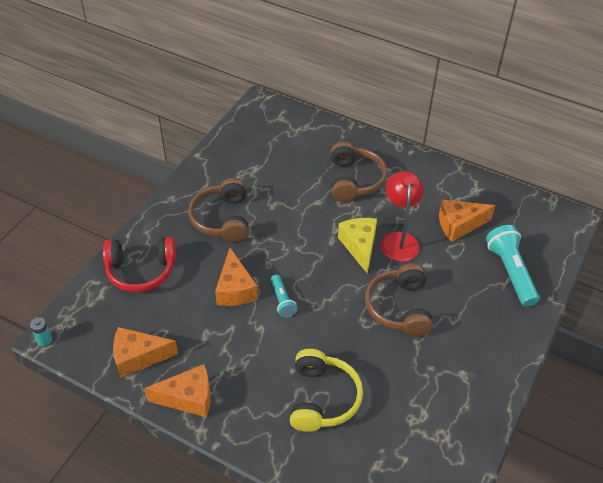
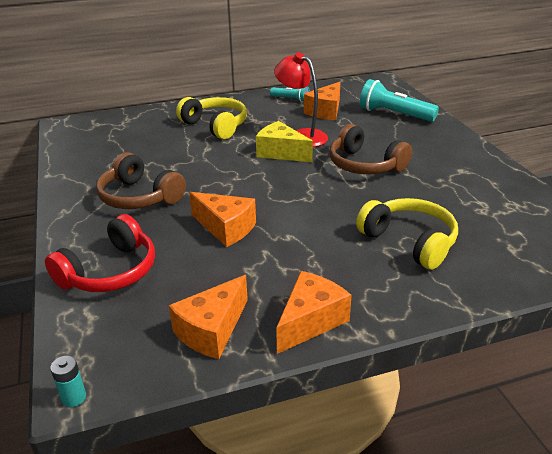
camera: 45 degrees left, 15 degrees down
turquoise flashlight [271,274,297,318] -> turquoise flashlight moved to [270,86,310,102]
brown headphones [331,141,387,202] -> yellow headphones [176,97,247,139]

